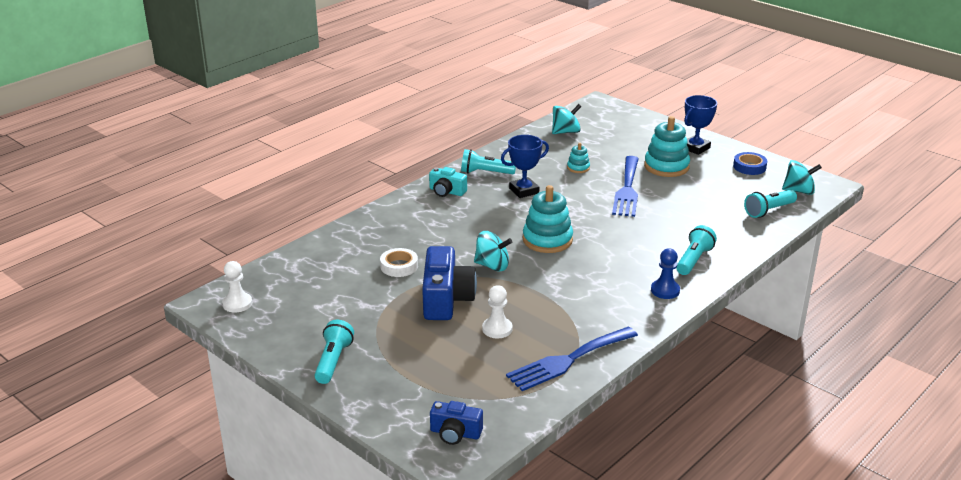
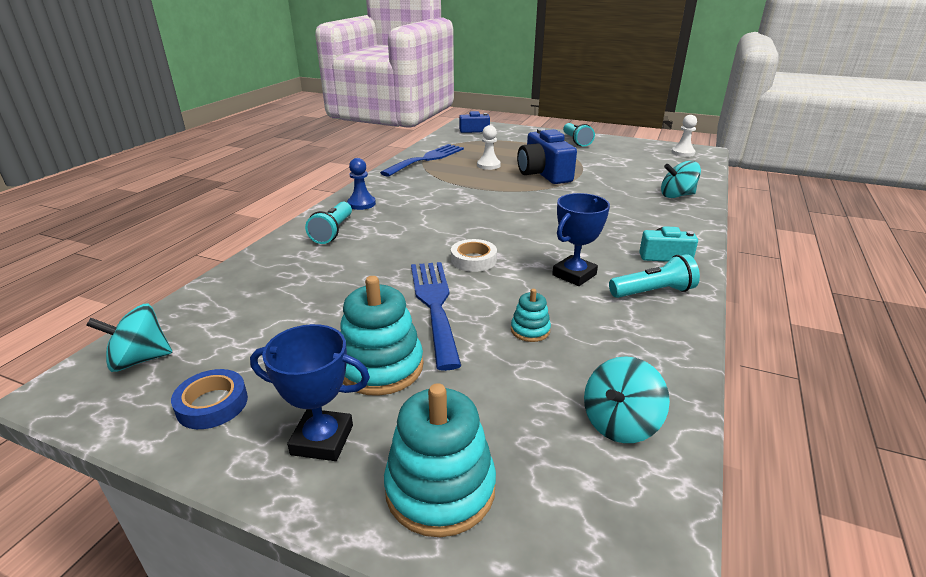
camera: 160 degrees right, 0 degrees up
white tape [380,248,418,277] -> white tape moved to [451,239,497,272]
turquoise spinning top [474,231,512,272] -> turquoise spinning top moved to [661,161,701,198]
turquoise stacking toy [523,185,573,253] -> turquoise stacking toy moved to [384,383,496,537]
blue trophy [684,95,717,155] -> blue trophy turned 75 degrees clockwise [250,324,370,461]
turquoise flashlight [744,190,797,218] -> none

